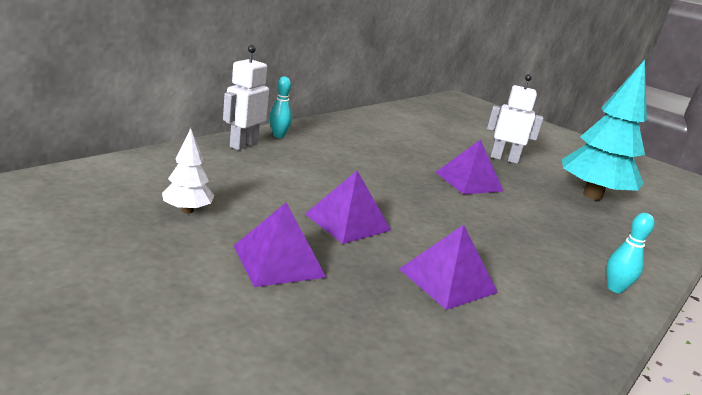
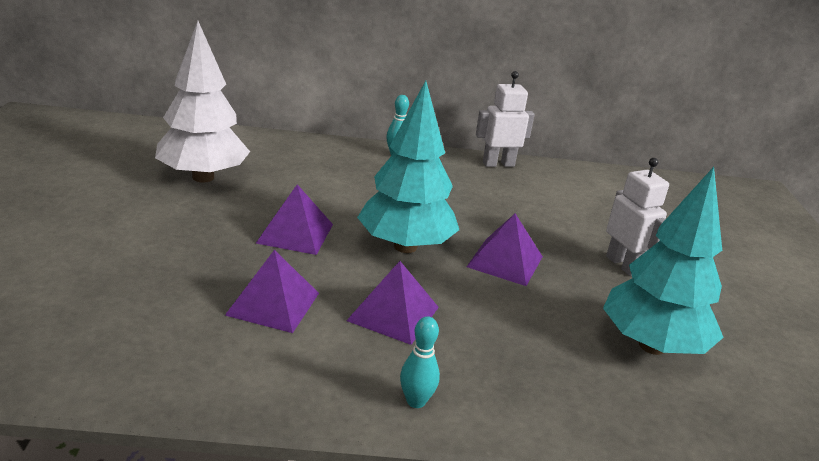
camera: 50 degrees right, 5 degrees up
white tree [162,128,214,214] -> white tree [155,21,250,183], size x2.14
white robot [223,45,269,150] -> white robot moved to [476,71,535,167]
purple pyramid [234,203,327,287] -> purple pyramid moved to [346,261,439,345]
none -> turquoise tree [357,81,459,253]

